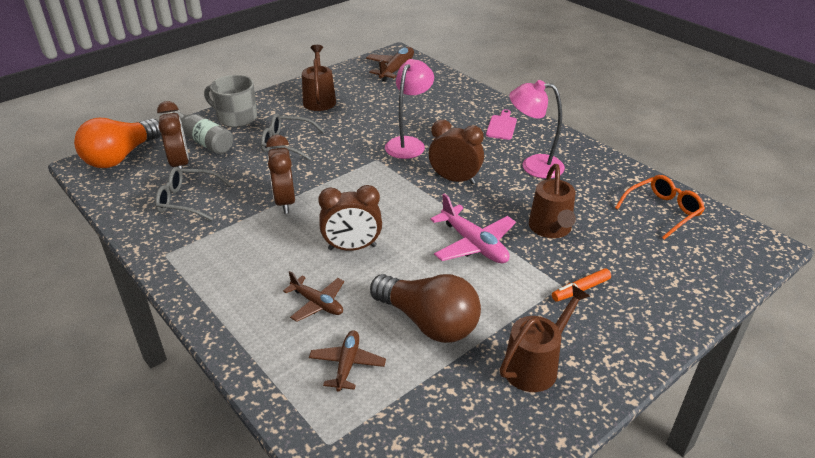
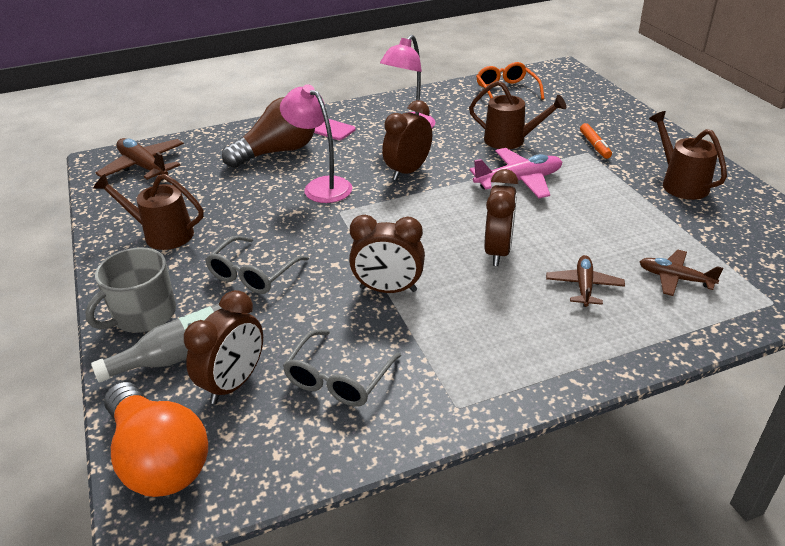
camera: 70 degrees left, 0 degrees up
brown clock [157,101,189,174] -> brown clock turned 120 degrees clockwise [184,290,263,404]
brown plane [283,271,344,322] -> brown plane turned 45 degrees counterclockwise [546,255,625,307]
brown light bulb [370,274,481,343] -> brown light bulb moved to [222,97,315,168]

